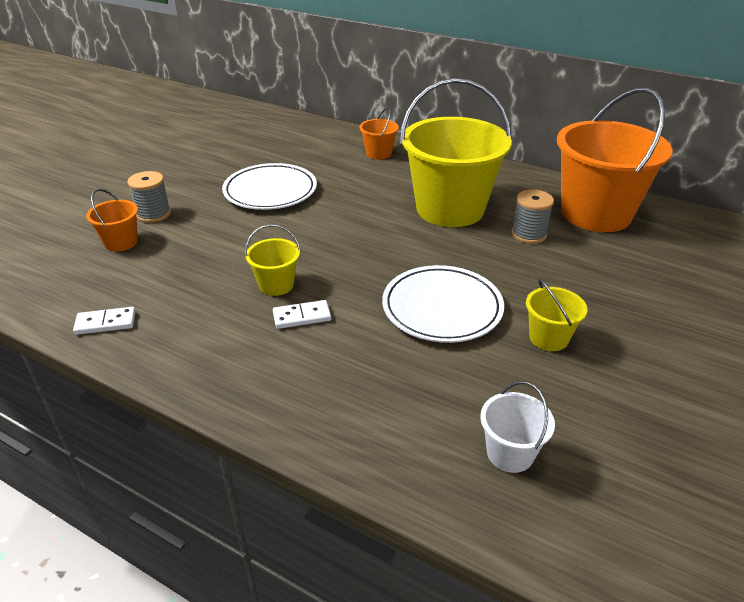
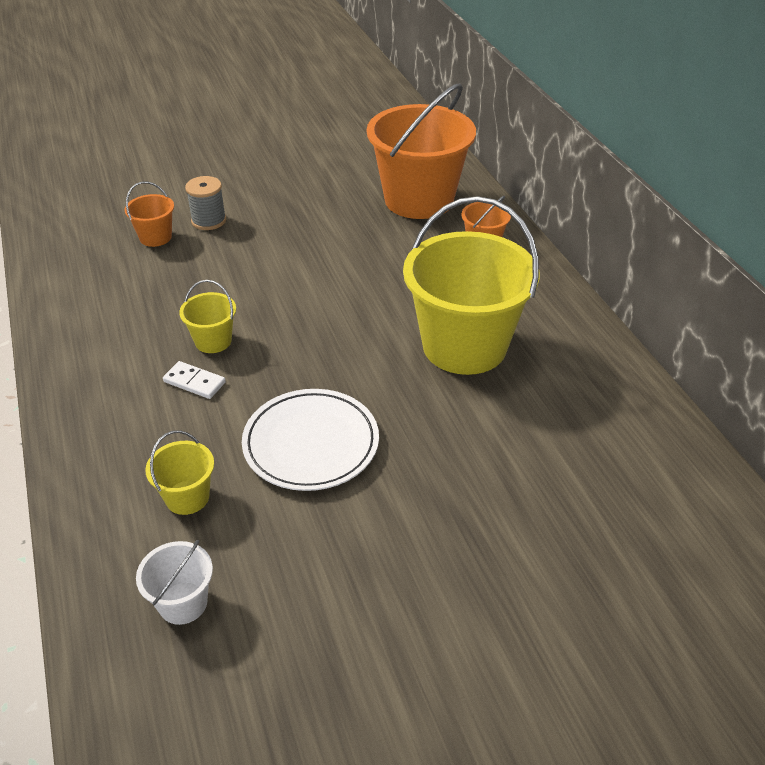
camera: 40 degrees right, 5 degrees up
white domino [73,307,135,335] -> none
white plate [222,163,317,210] -> none
grey spool [511,190,554,244] -> none
yellow bucket [526,279,587,351] -> yellow bucket moved to [145,430,214,515]
orange bucket [557,88,673,232] -> orange bucket moved to [367,83,476,219]

